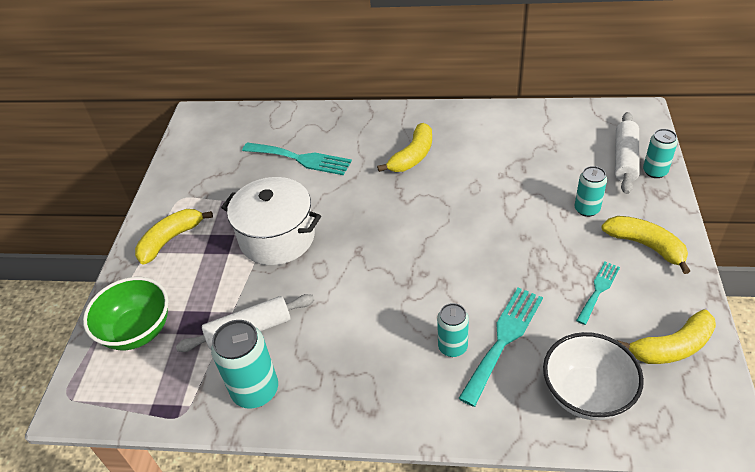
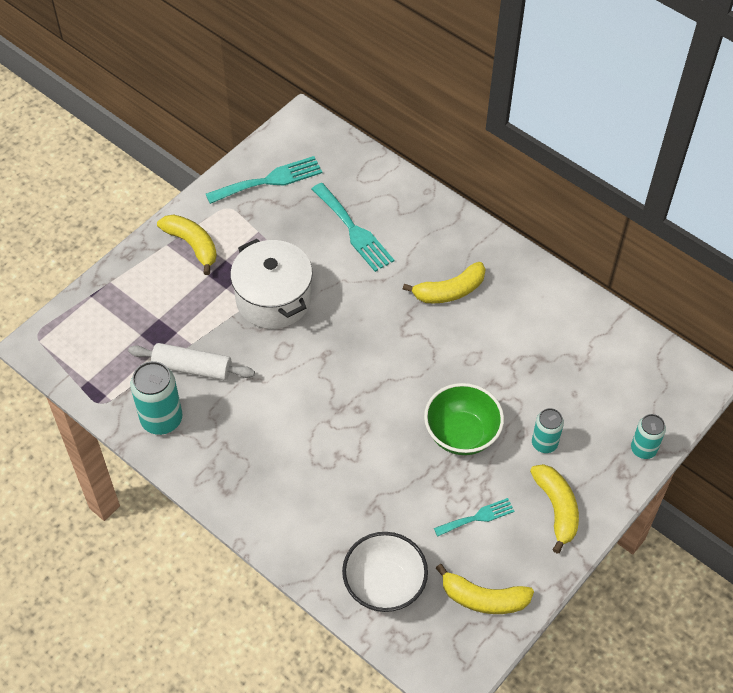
camera: 30 degrees right, 10 degrees up
green bowl [83,277,169,350] -> green bowl moved to [424,383,504,455]
yellow banana [135,209,213,265] -> yellow banana turned 60 degrees clockwise [157,214,217,275]
turquoise can [437,303,469,357] -> none
turquoise fork [458,288,543,407] -> turquoise fork moved to [206,156,323,204]
white rolling pin [615,112,640,194] -> none

